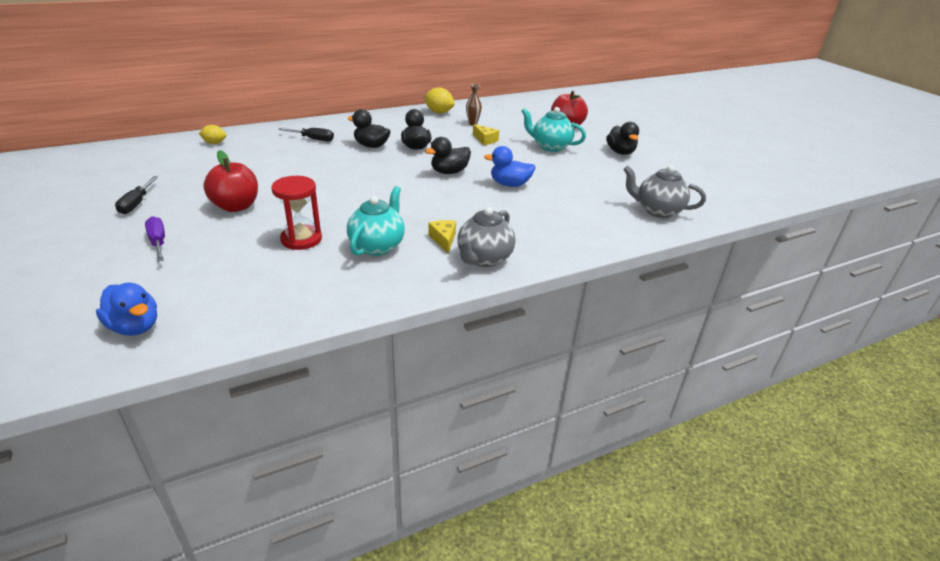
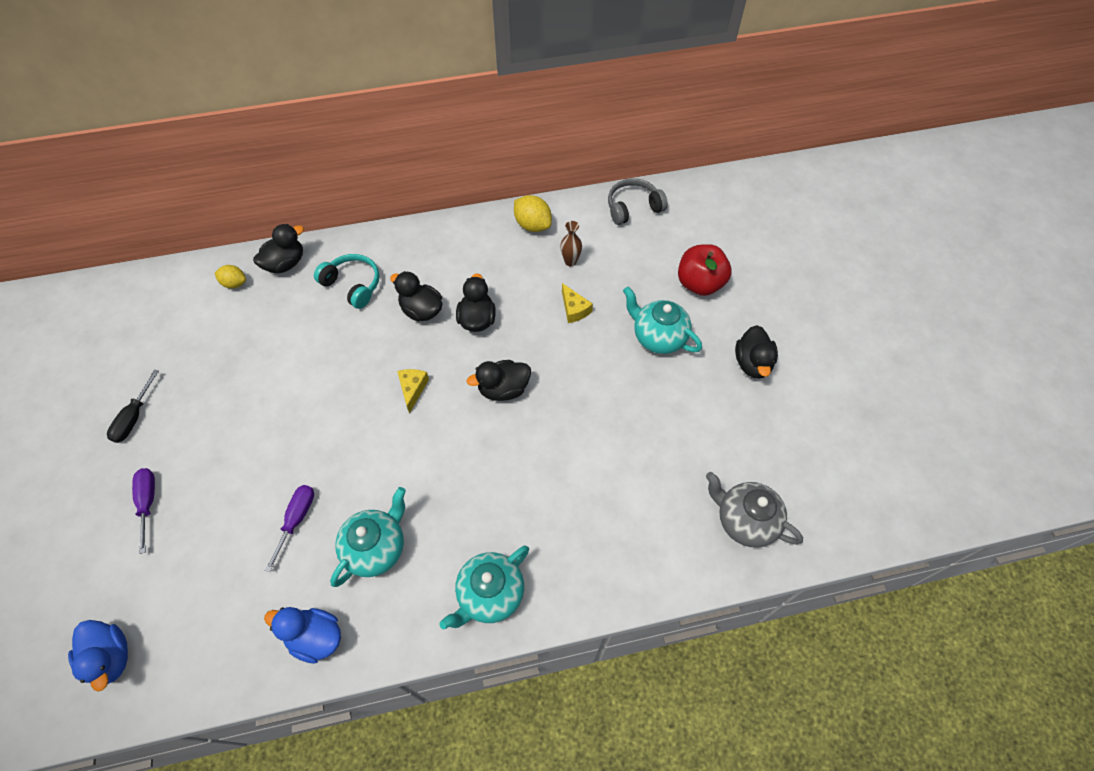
camera: 15 degrees right, 25 degrees up
red apple [203,150,258,212] -> none
red hourglass [271,176,322,250] -> purple screwdriver [265,485,314,572]
black screwdriver [278,128,334,141] -> turquoise headphones [314,254,379,309]
yellow cheese [428,220,456,254] -> yellow cheese moved to [397,369,429,414]
grey teapot [457,207,516,267] -> turquoise teapot [439,546,529,629]
blue duck [484,146,536,187] -> blue duck moved to [264,607,341,664]
none -> black duck [253,224,304,273]
none -> grey headphones [608,178,668,225]

